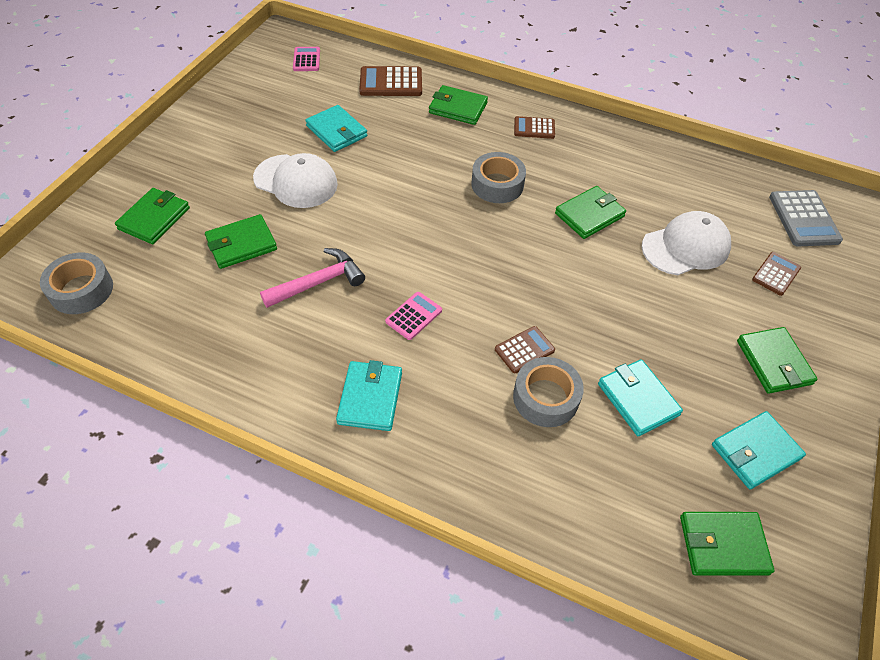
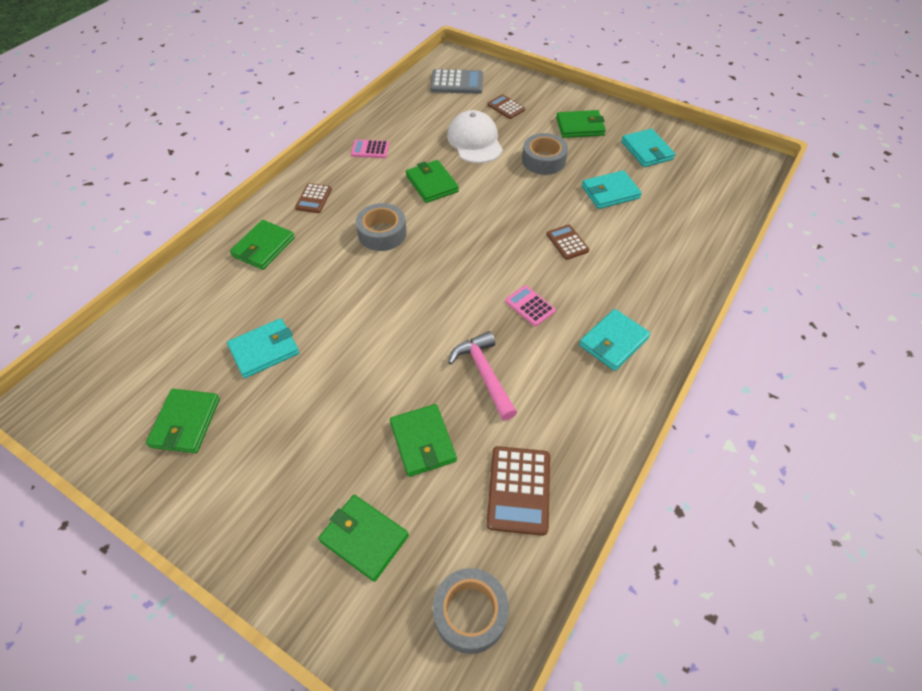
camera: 80 degrees left, 0 degrees up
white cap [253,153,338,208] -> none
pink calculator [293,47,320,71] -> pink calculator moved to [351,140,389,158]
turquoise wallet [336,360,402,431] -> turquoise wallet turned 60 degrees counterclockwise [579,309,651,371]
brown calculator [359,66,422,96] -> brown calculator moved to [486,446,550,536]
grey tape [513,357,584,427] -> grey tape moved to [522,133,568,175]
green wallet [680,512,774,575] -> green wallet moved to [146,389,220,453]

